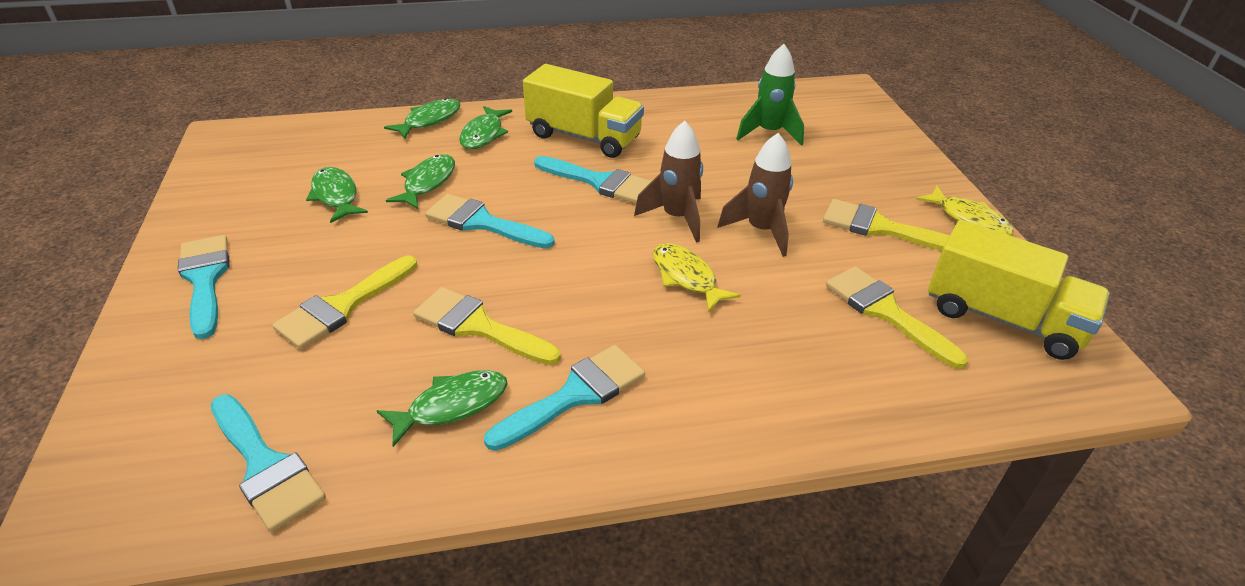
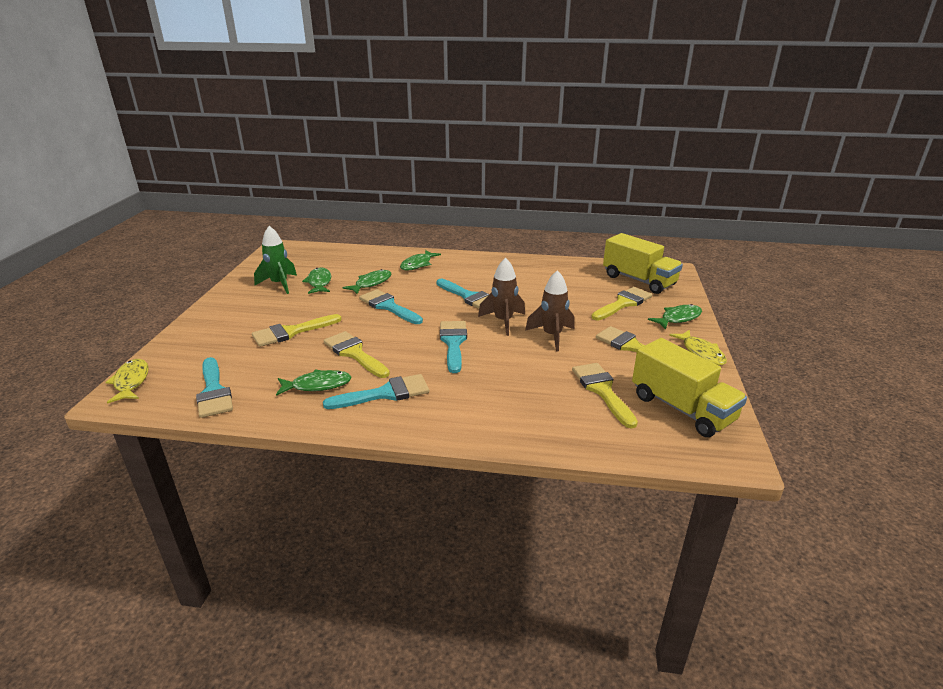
camera: 20 degrees right, 10 degrees down
turquoise brush [178,235,230,339] -> turquoise brush moved to [440,321,467,373]
green fish [384,98,460,139] -> green fish moved to [648,304,702,330]
yellow truck [523,64,644,158] -> yellow truck moved to [603,233,683,294]
yellow fish [653,243,741,313] -> yellow fish moved to [105,359,149,404]
green rocket [736,44,804,146] -> green rocket moved to [254,226,297,294]
none -> yellow brush [591,287,652,321]

